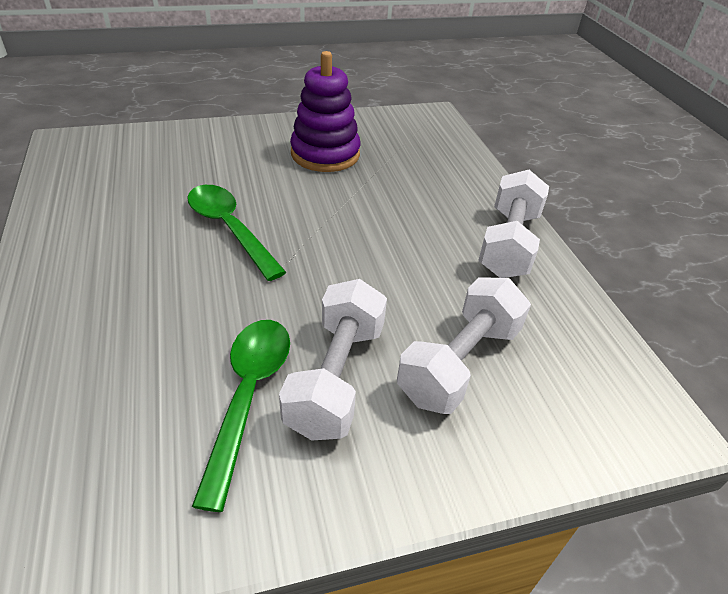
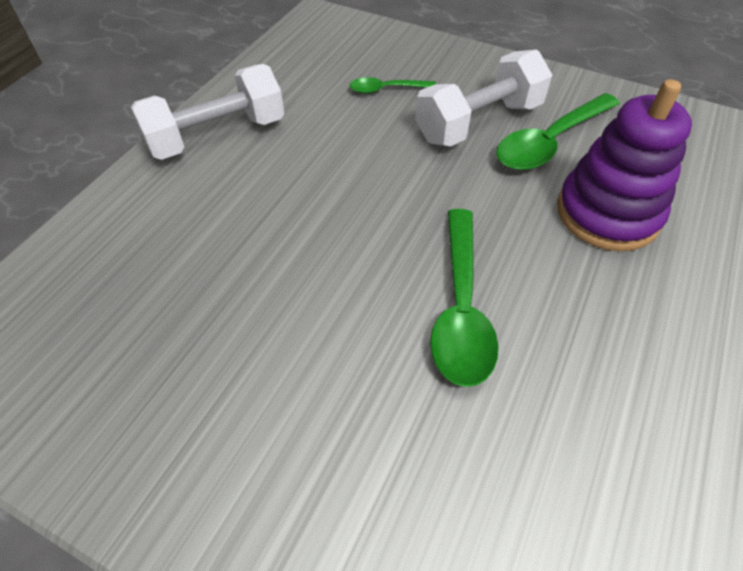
camera: 135 degrees left, 10 degrees up
purple stacking toy [290,51,360,172] -> purple stacking toy moved to [557,79,692,251]
white dumbbell [397,277,531,414] -> green spoon [349,77,436,94]

